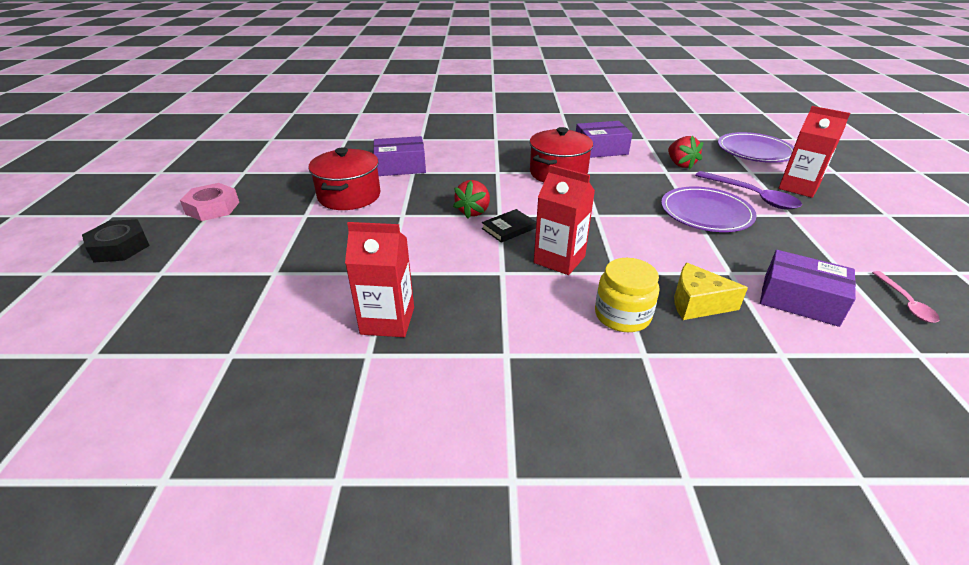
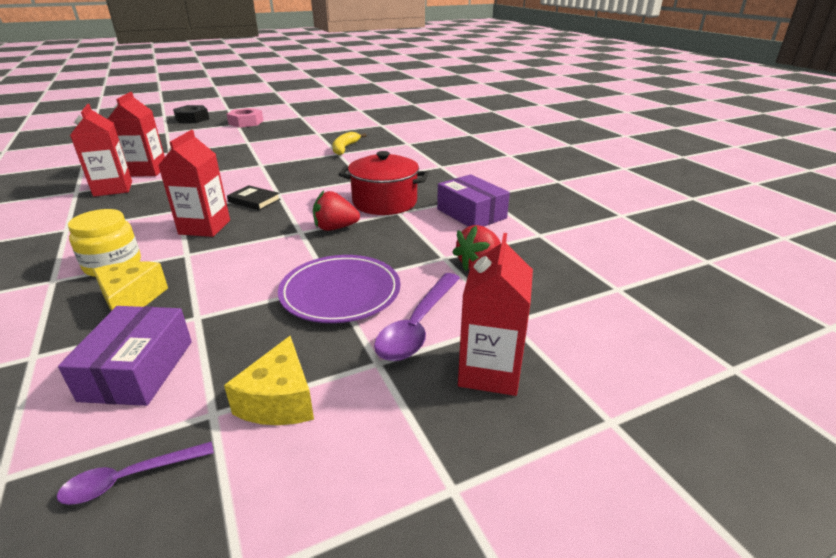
camera: 65 degrees right, 5 degrees down
red pot [308,147,381,210] -> none
purple box [373,136,426,176] -> yellow banana [332,132,367,155]
red strawberry [453,180,490,219] -> red strawberry moved to [313,190,360,231]
purple plate [718,132,794,163] -> none
pink spoon [872,271,940,323] -> purple spoon [57,441,214,505]
none -> red carton [108,92,165,177]
none -> yellow cheese [224,336,314,425]

